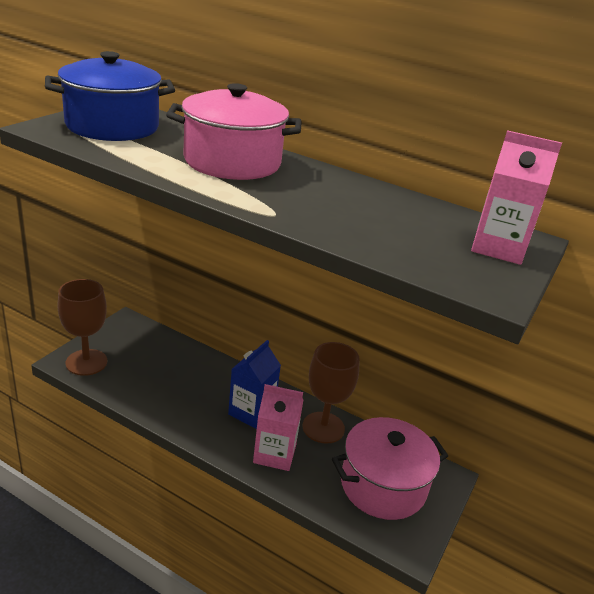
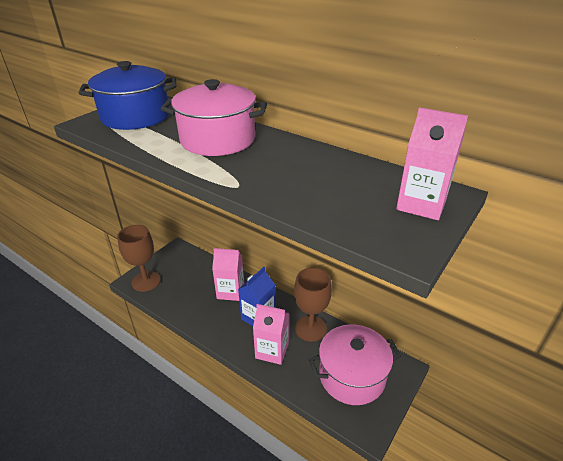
camera: 10 degrees right, 5 degrees up
none -> pink carton [212,248,244,301]

